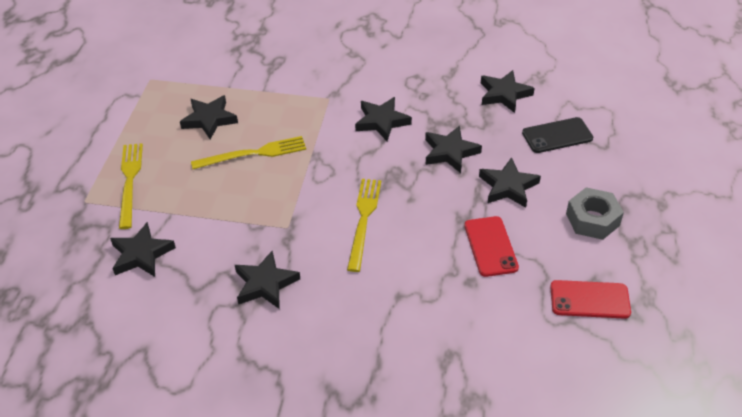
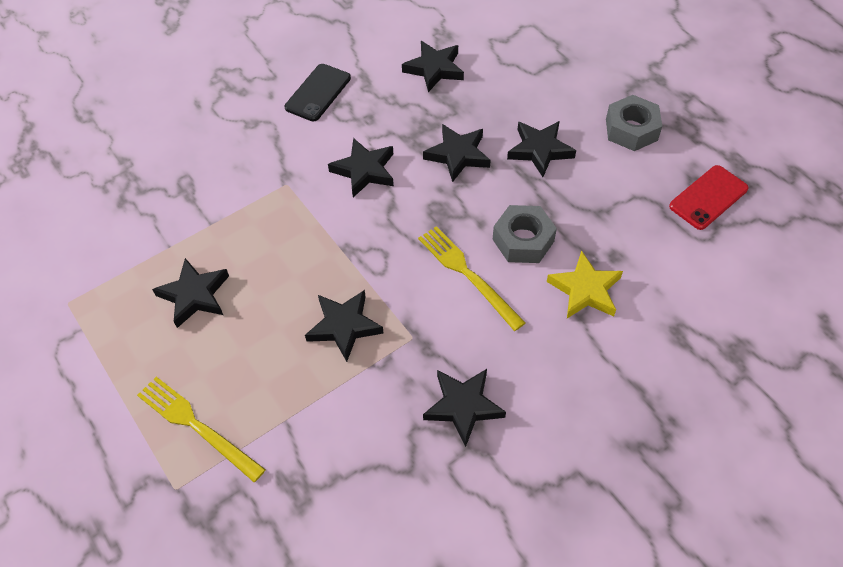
camera: 45 degrees left, 10 degrees up
black star [110,222,176,277] -> black star moved to [305,290,384,362]
yellow fork [191,136,306,169] -> none
red phone [464,216,519,277] -> none
black phone [522,117,593,153] -> black phone moved to [284,64,351,121]
none -> grey nut [492,205,557,263]
none -> yellow star [547,250,623,318]

